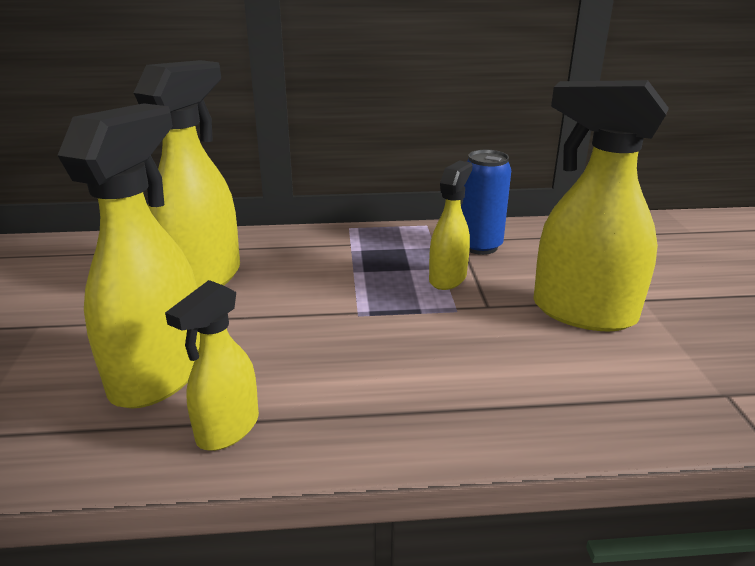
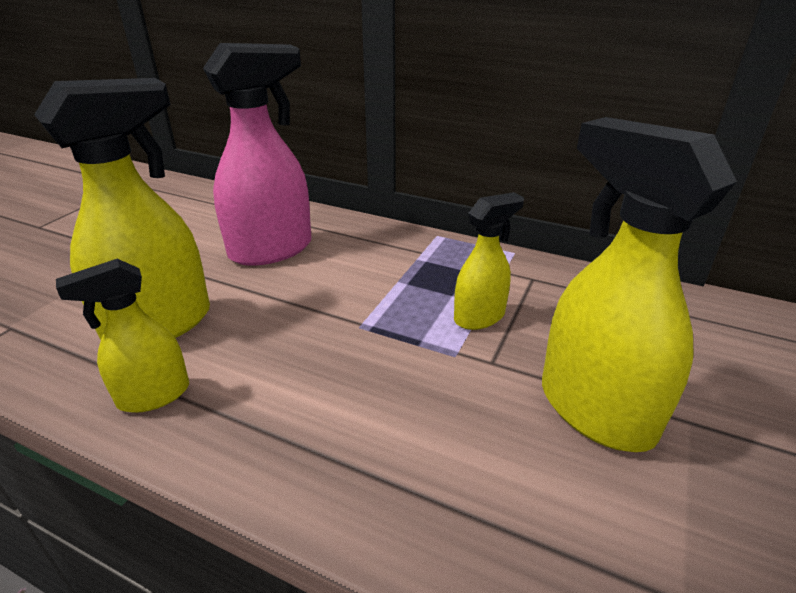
camera: 30 degrees right, 5 degrees up
yellow spray bottle [134,60,240,288] -> pink spray bottle [203,43,311,266]
blue can [461,150,511,255] -> none

